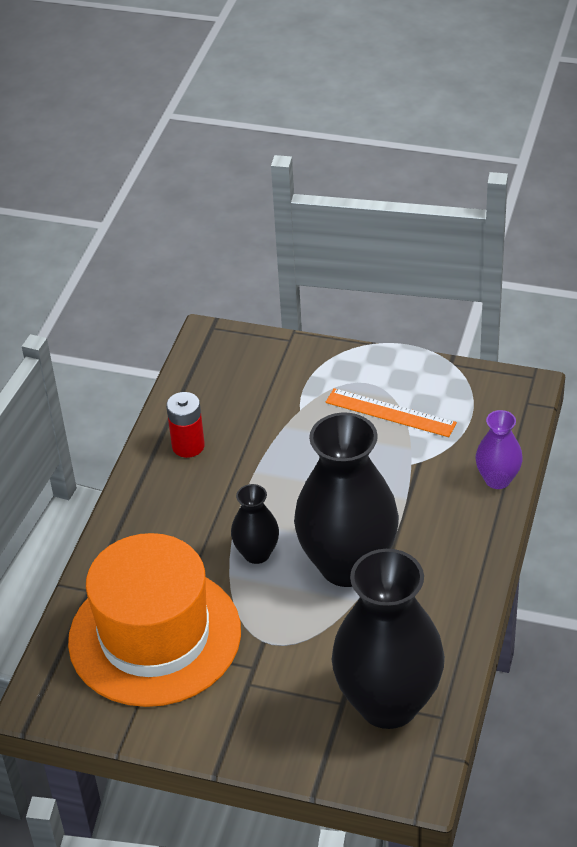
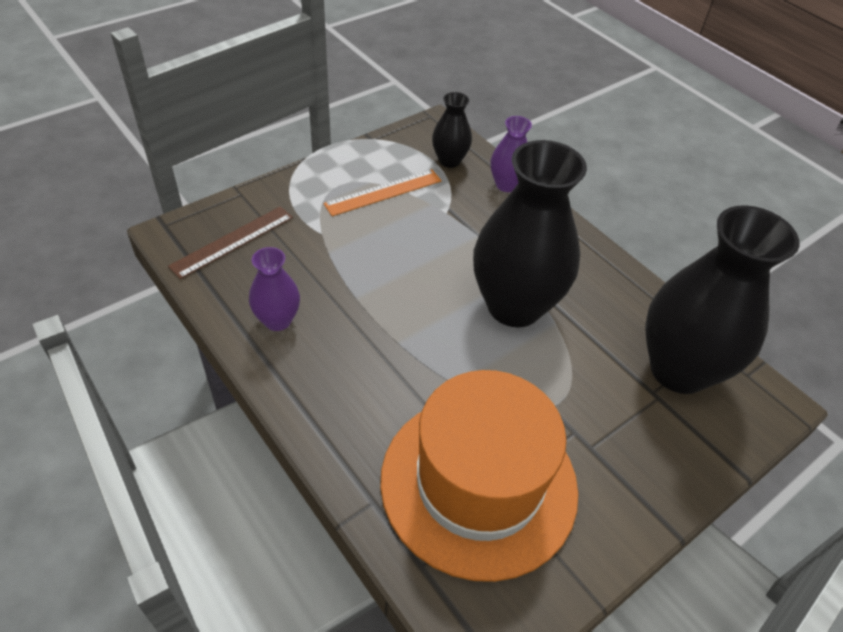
camera: 60 degrees left, 5 degrees up
red battery [166,392,205,458] -> purple vase [249,247,300,331]
black vase [231,484,279,564] -> black vase moved to [432,92,472,168]
none -> brown ruler [168,206,293,279]

